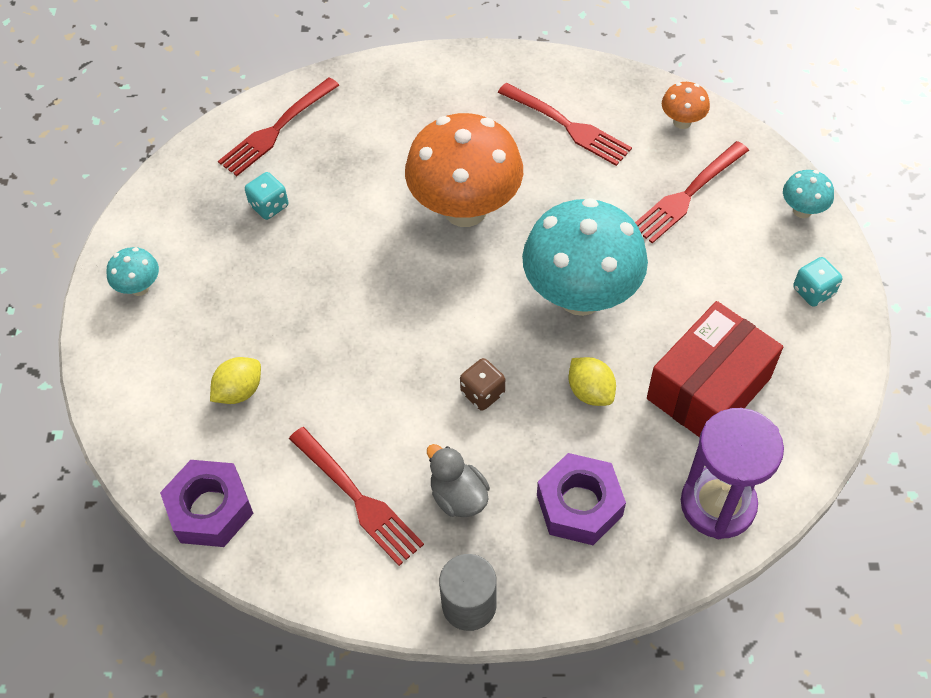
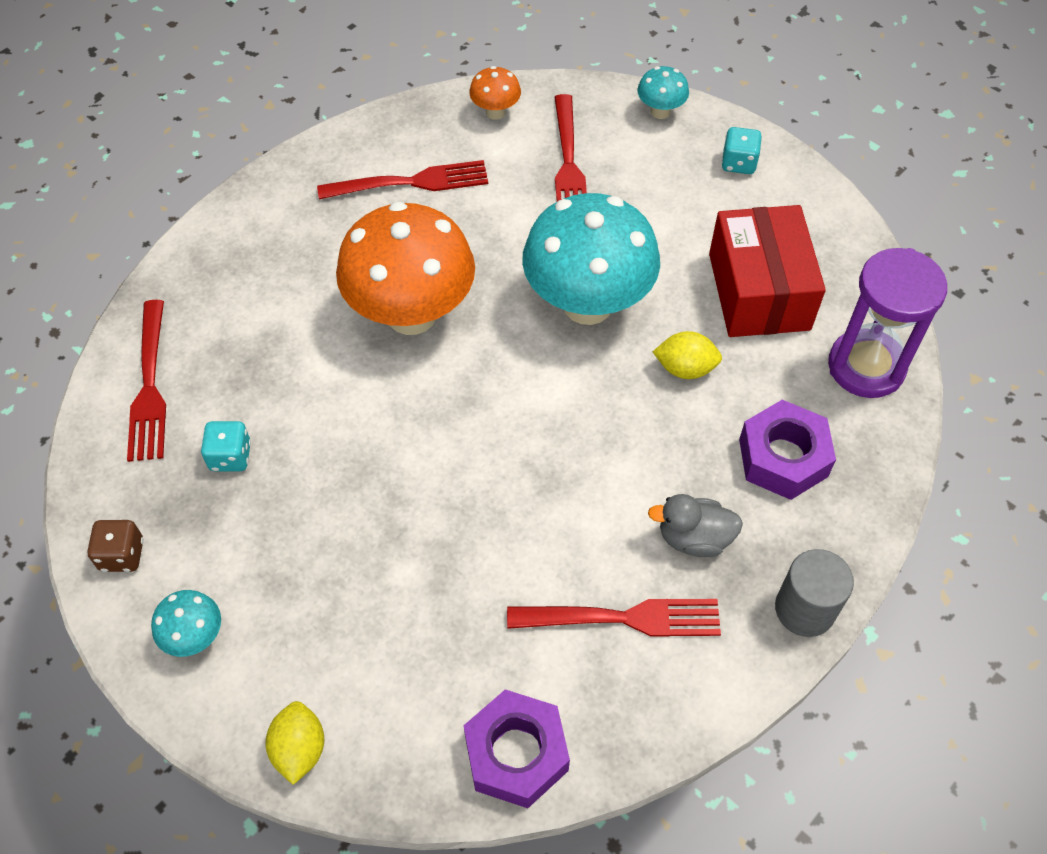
camera: 50 degrees left, 0 degrees up
yellow lemon [210,357,261,404] -> yellow lemon moved to [265,701,324,785]
brown dice [460,358,505,411] -> brown dice moved to [87,520,144,572]

